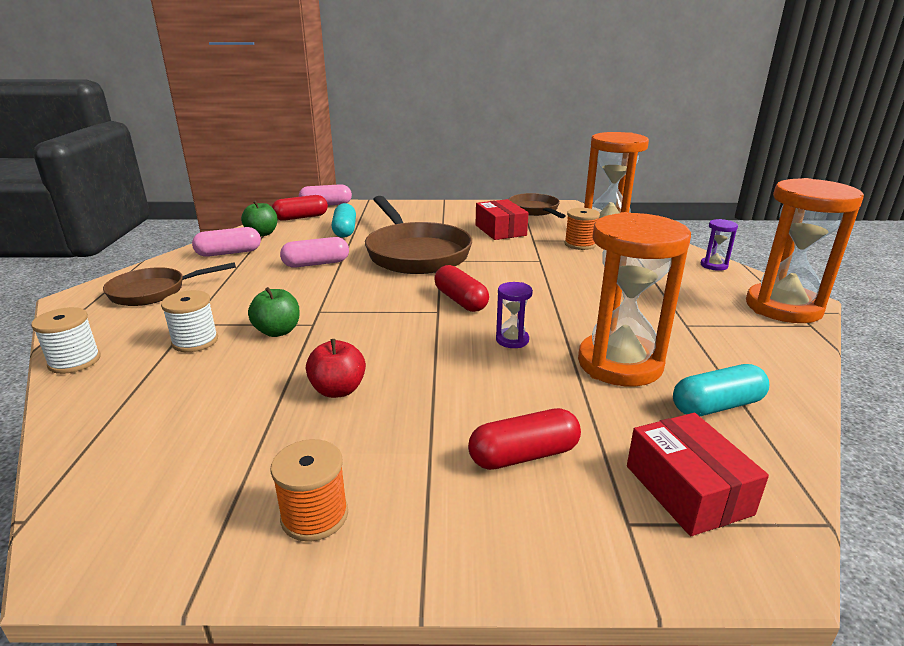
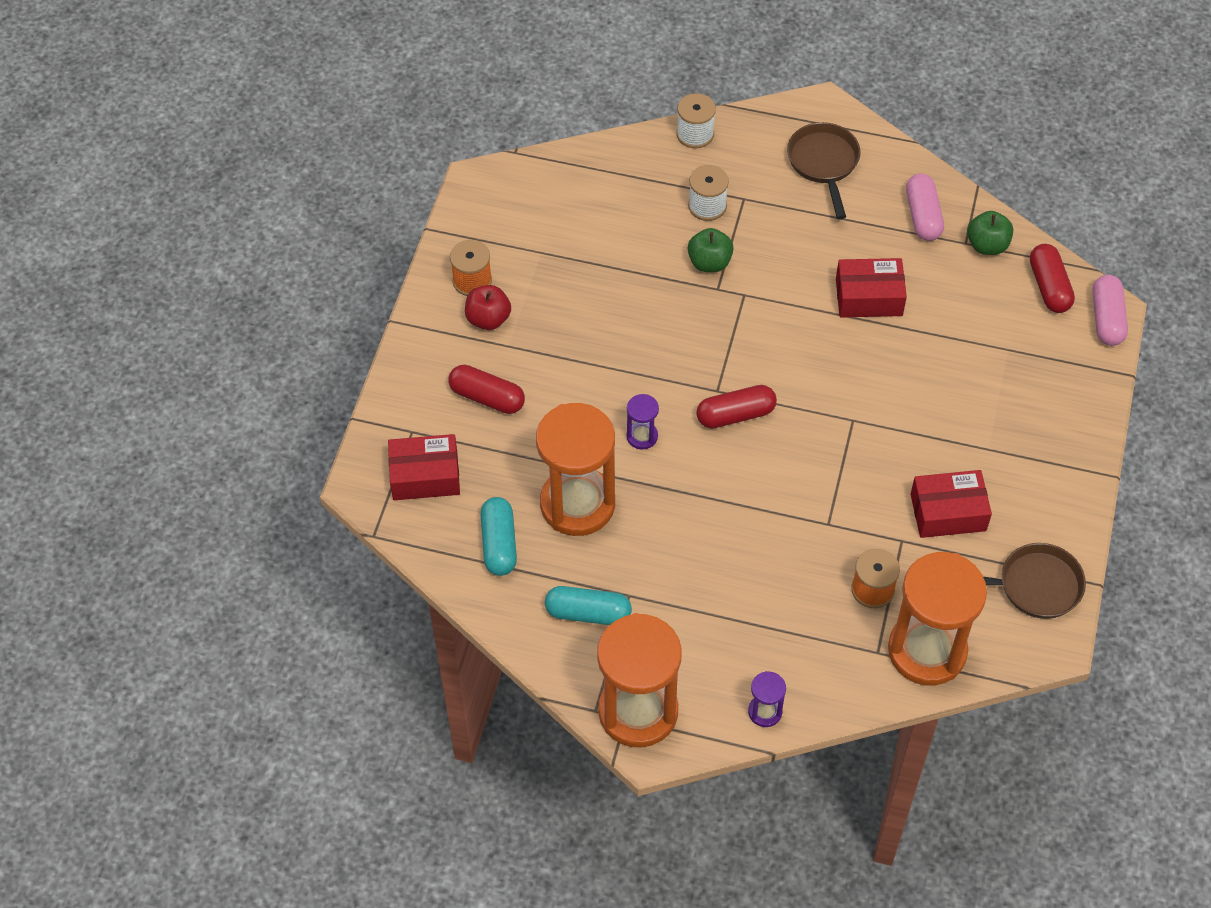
camera: 105 degrees right, 30 degrees up
pink capsule [280,237,349,268] -> red box [836,258,907,317]
red apple [306,339,366,398] -> red apple moved to [465,285,511,330]
turquoise capsule [332,203,356,238] -> turquoise capsule moved to [545,586,632,625]
brown pan [365,196,472,274] -> none
red capsule [468,408,581,470] -> red capsule turned 60 degrees counterclockwise [448,365,525,414]

